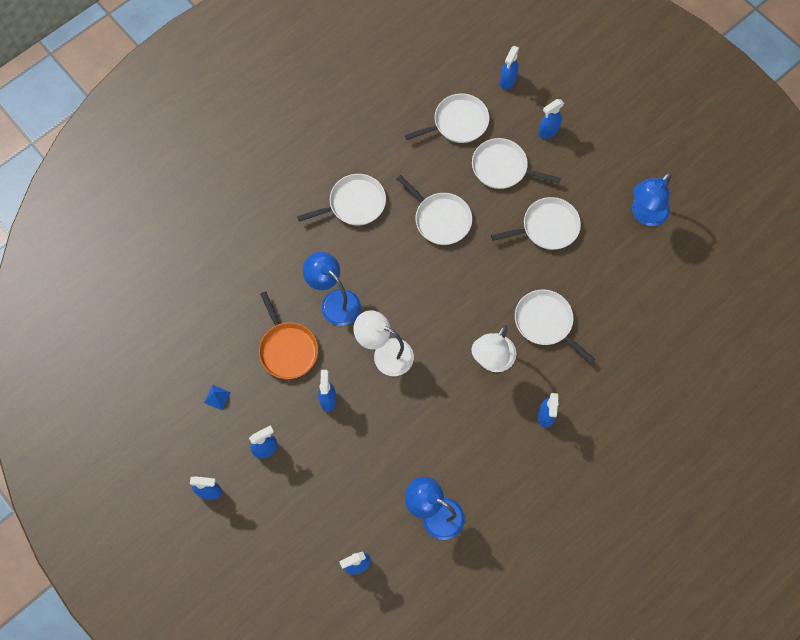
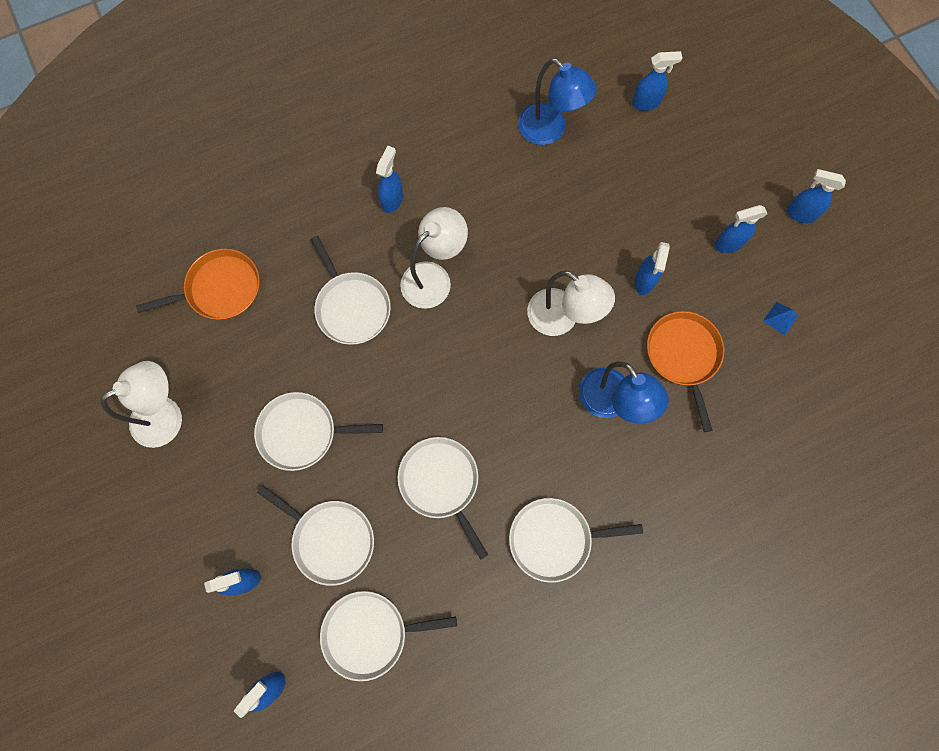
camera: 165 degrees left, 5 degrees up
blue lamp [632,172,672,226] -> white lamp [101,361,182,448]
none -> orange pan [136,249,260,320]

